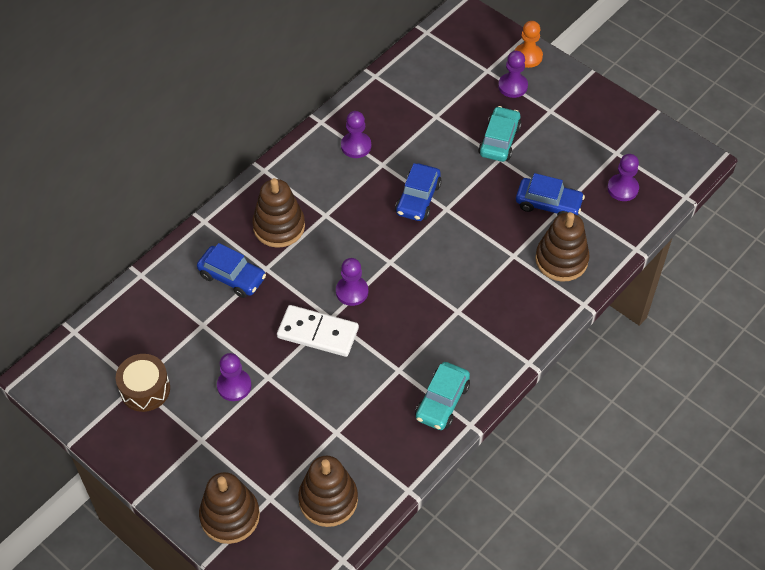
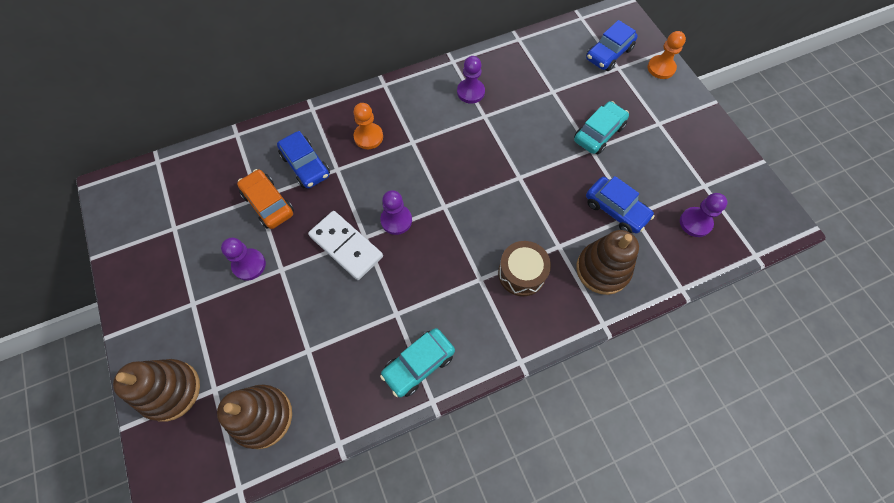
camera: 25 degrees right, 10 degrees up
brown drum [116,354,170,412] -> brown drum moved to [498,241,551,296]
brown stacking toy [252,178,305,248] -> orange pawn [354,103,383,149]
blue car [395,163,442,221] -> blue car moved to [586,20,638,71]
purple pawn [498,51,528,98] -> none
none -> orange car [237,169,294,229]

